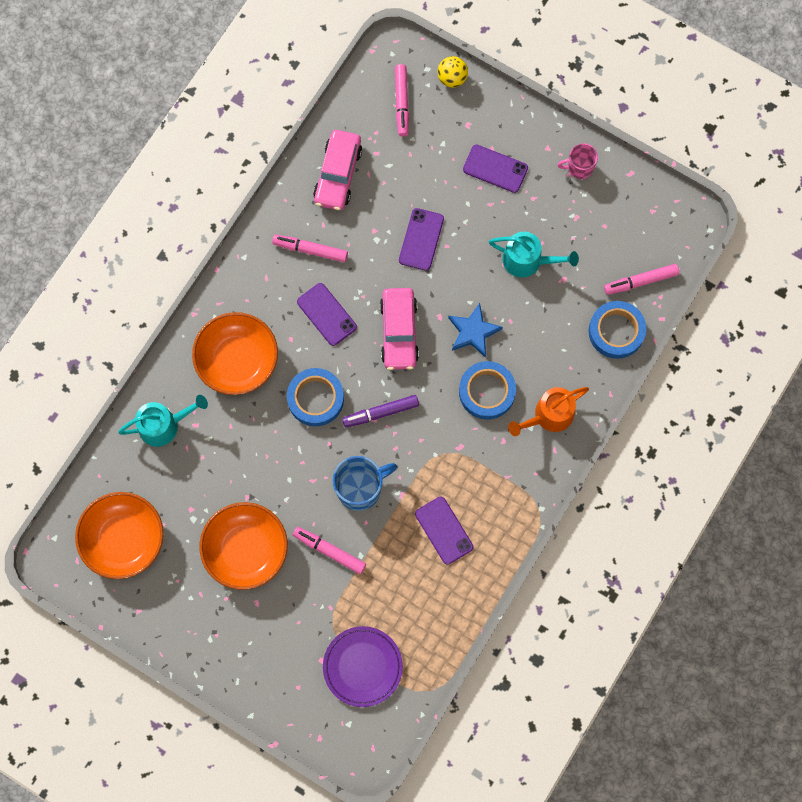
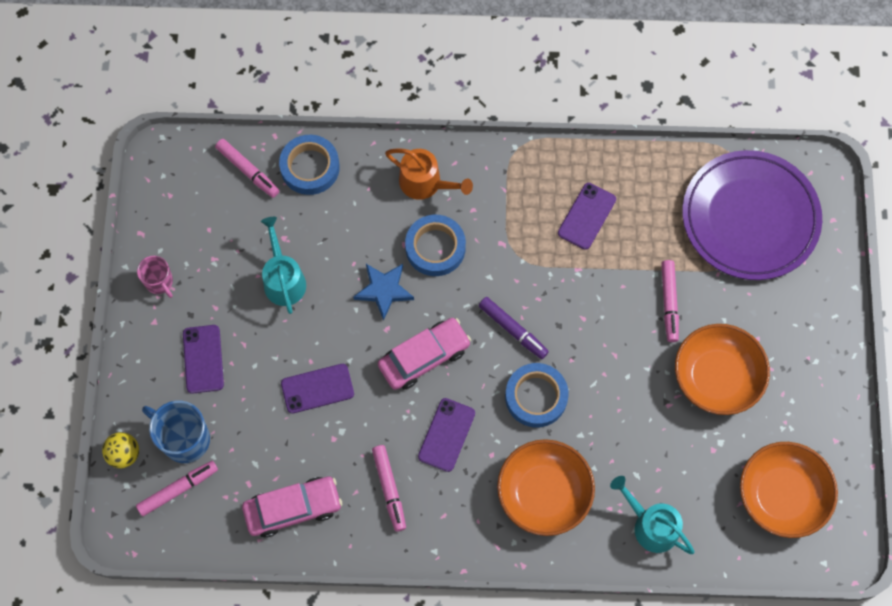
camera: 120 degrees left, 5 degrees down
purple plate [323,626,403,707] -> purple plate [682,150,822,280], size x1.71
blue mug [333,456,397,511] -> blue mug moved to [142,401,210,463]

